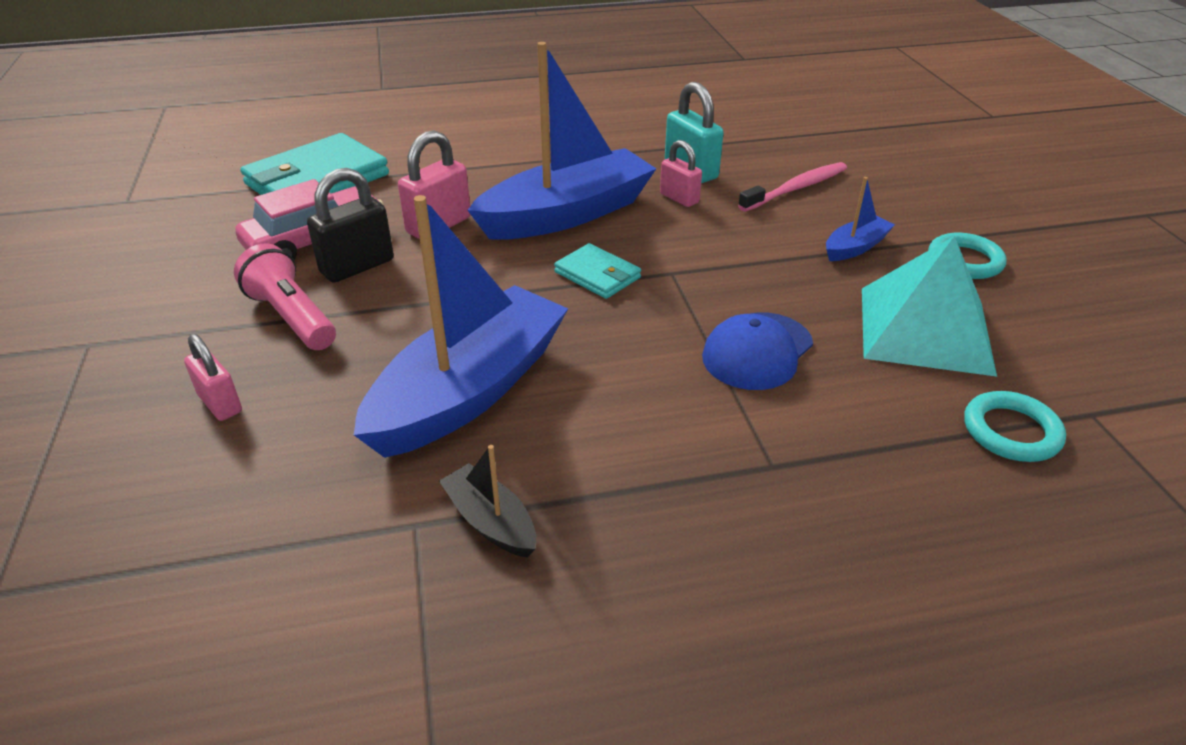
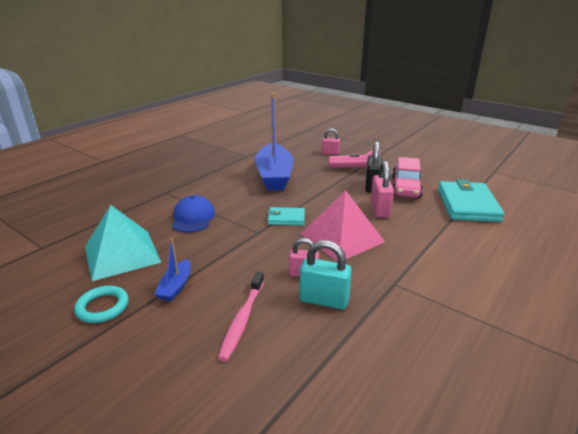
camera: 140 degrees right, 10 degrees down
black boat [439,445,536,558] -> none
blue boat [467,42,656,240] -> pink pyramid [301,190,385,262]
turquoise ring [964,391,1066,462] -> none

